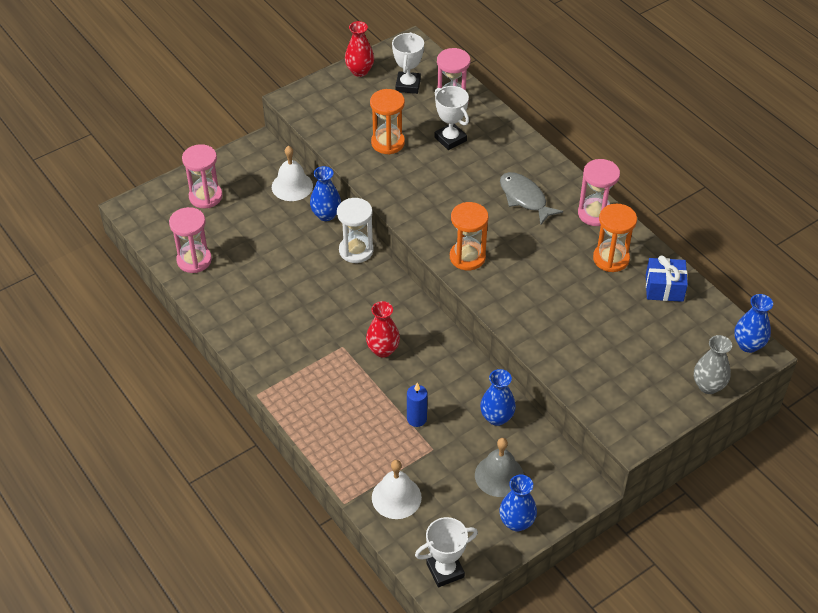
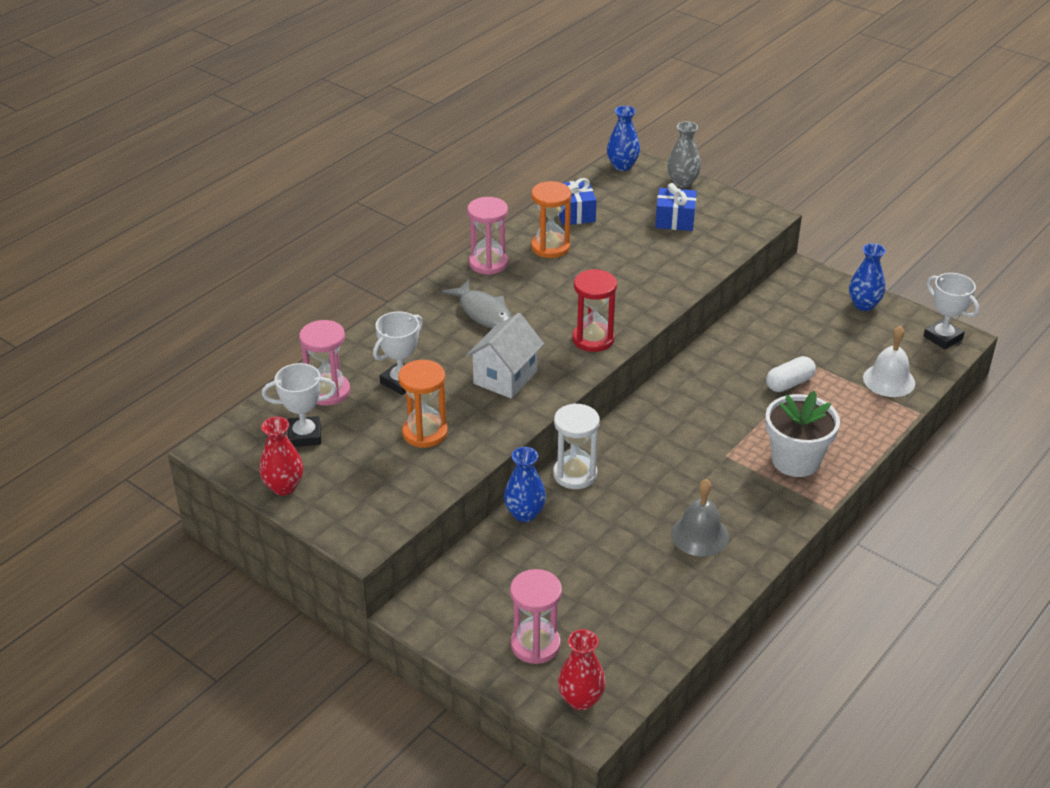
camera: 105 degrees left, 10 degrees down
pink hourglass [169,207,212,273] -> none
white bell [272,146,313,201] -> none
red vase [366,301,400,358] -> red vase moved to [558,629,606,710]
blue candle [407,383,427,427] -> white capsule [766,356,816,392]
orange hourglass [450,202,488,270] -> red hourglass [572,269,617,352]
grey bell [475,438,524,497] -> grey bell moved to [671,479,729,556]
blue vase [480,369,516,426] -> none
grey fish [500,172,563,224] -> grey fish turned 75 degrees counterclockwise [442,279,512,329]
none -> white house [466,313,544,399]
none -> blue gift [655,183,697,231]
none -> white flower pot [765,391,840,477]

